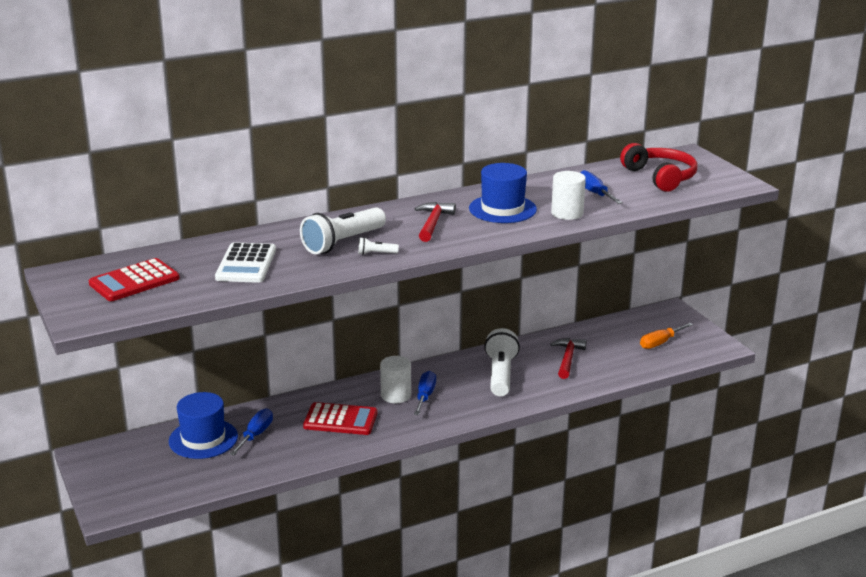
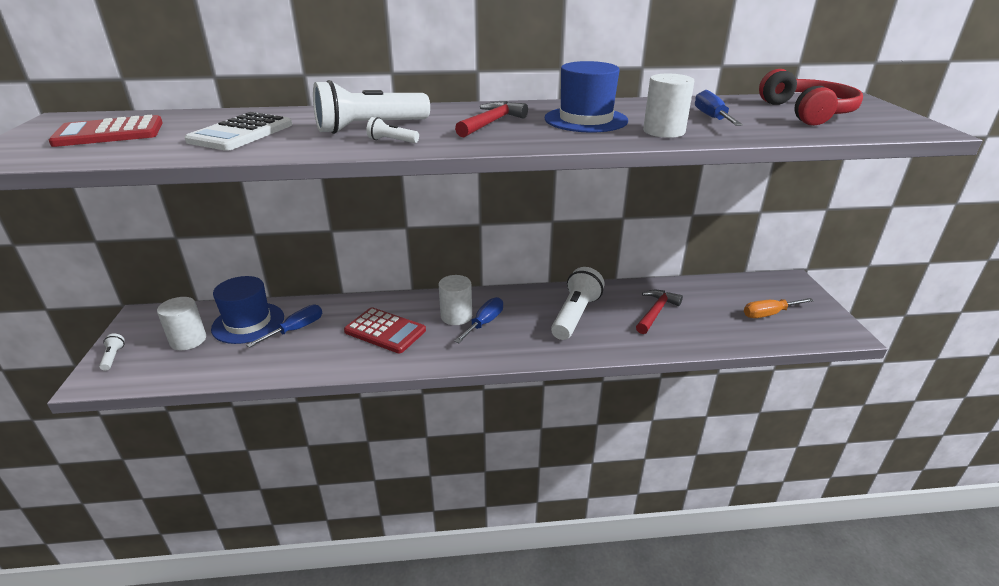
camera: 20 degrees right, 5 degrees up
none -> white flashlight [99,334,125,371]
none -> white cylinder [157,297,206,350]

